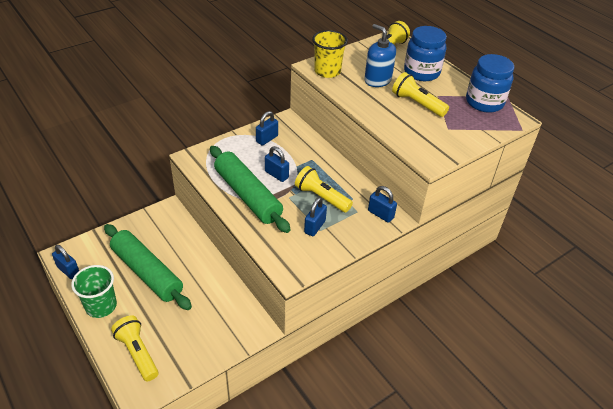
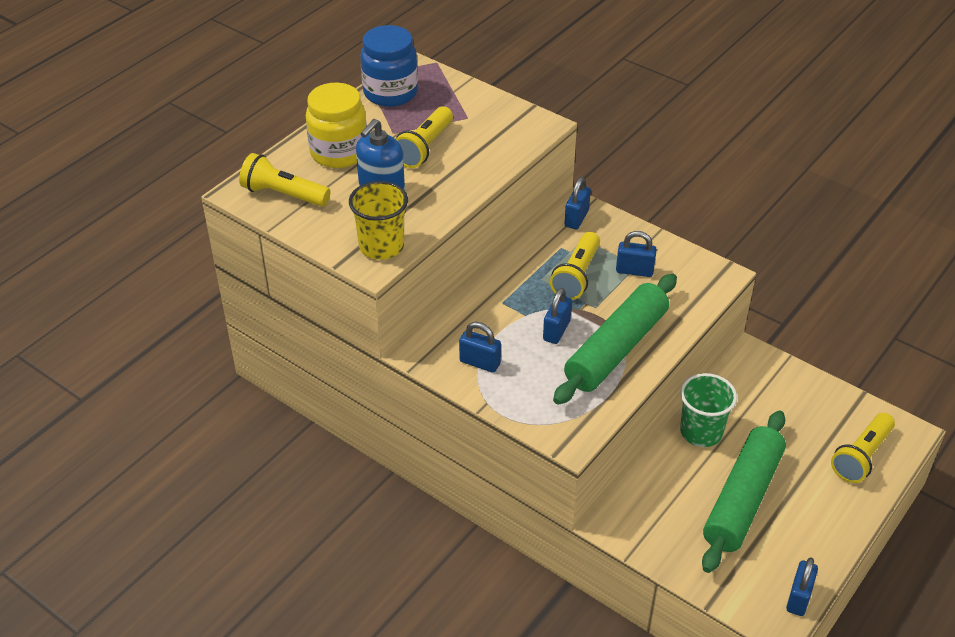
camera: 105 degrees left, 0 degrees up
green cup [71,265,117,318] -> green cup moved to [680,373,737,447]
blue jar [404,26,447,81] -> yellow jar [306,83,367,168]

